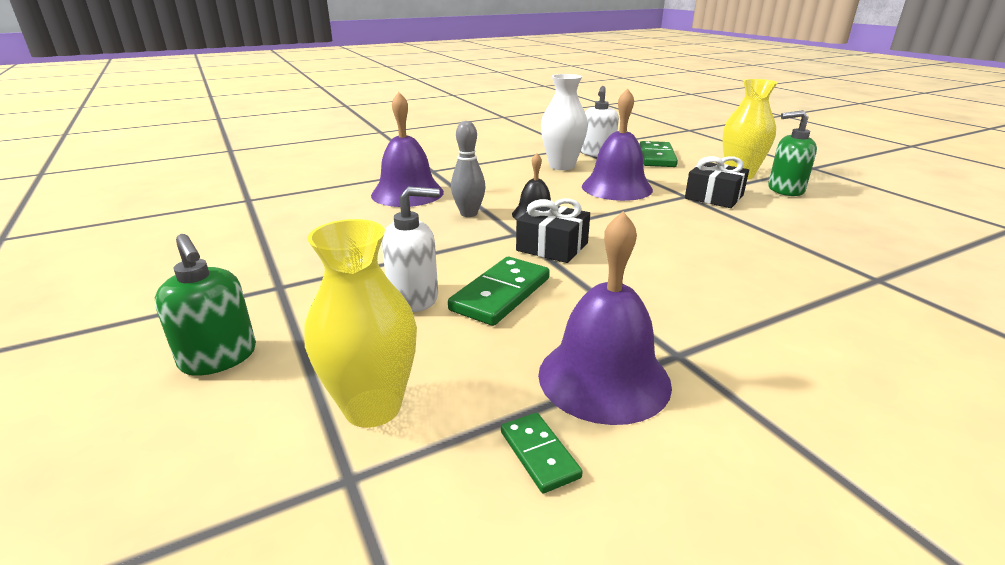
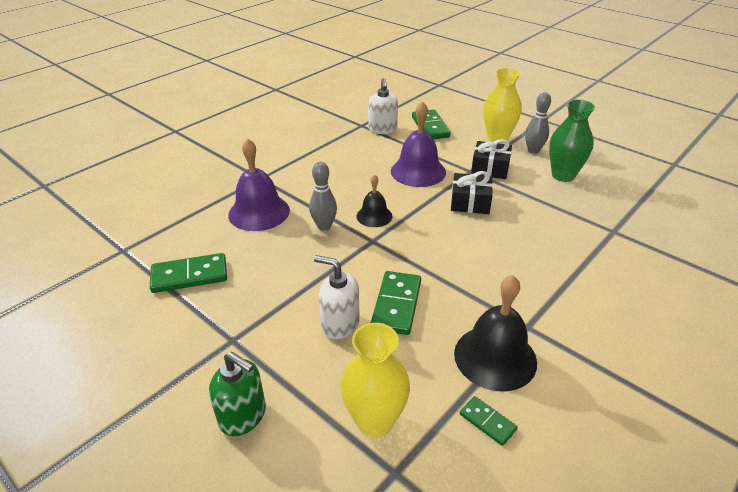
camera: 20 degrees left, 10 degrees up
white soap dispenser [382,187,440,312] -> white soap dispenser turned 120 degrees counterclockwise [314,255,360,339]
black gift [516,199,590,263] -> black gift moved to [451,171,493,214]
purple bell [538,211,672,425] -> black bell [454,275,537,392]
white vase [541,74,588,170] -> none
green soap dispenser [768,110,817,196] -> grey bowling pin [525,92,551,154]
none -> green domino [150,253,227,293]
none -> green vase [549,99,595,182]

